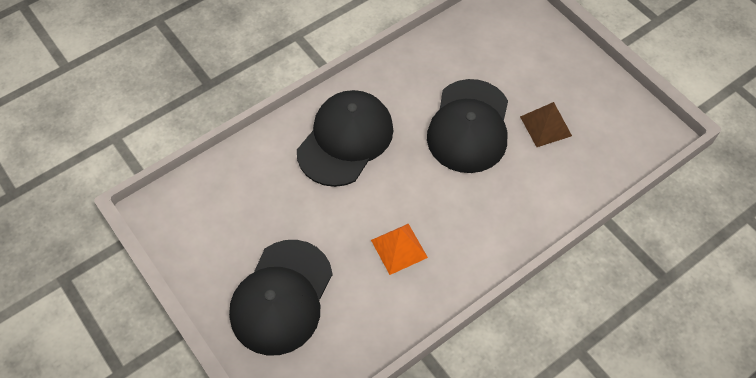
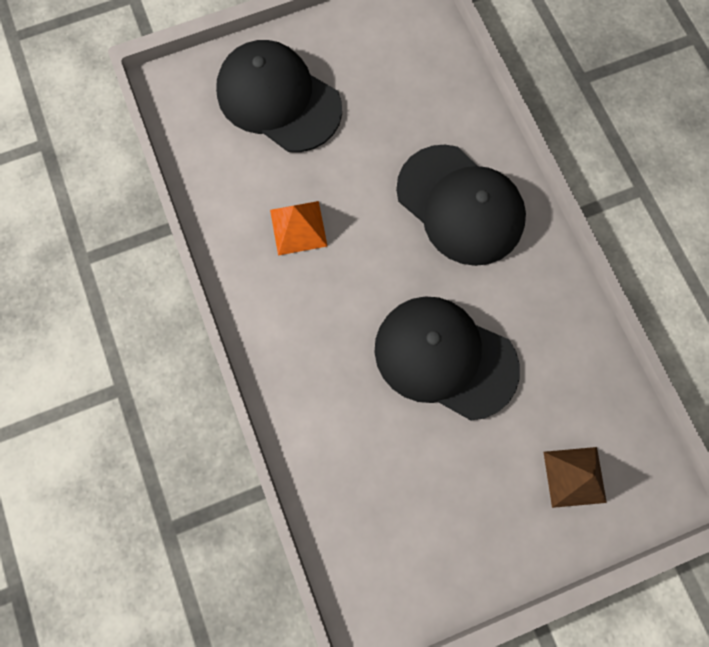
camera: 105 degrees right, 15 degrees up
brown pyramid [520,102,572,147] -> brown pyramid moved to [543,447,607,508]

